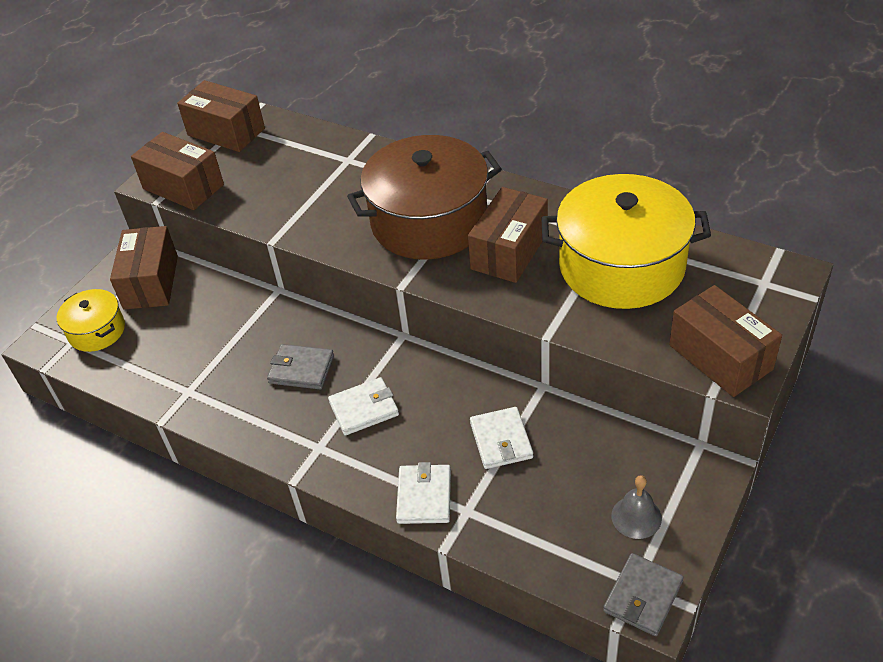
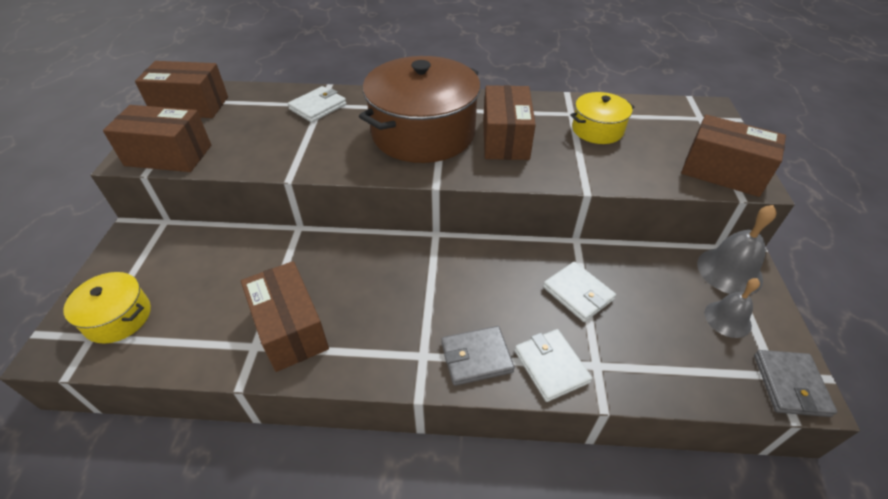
camera: 30 degrees left, 0 degrees up
brown box [110,226,178,310] -> brown box moved to [241,261,329,372]
grey wallet [267,344,334,389] -> grey wallet moved to [441,326,515,386]
white wallet [328,377,399,436] -> white wallet moved to [288,86,346,122]
yellow pot [541,174,711,309] -> yellow pot [570,92,634,144], size x0.50
none -> grey bell [697,205,777,295]

